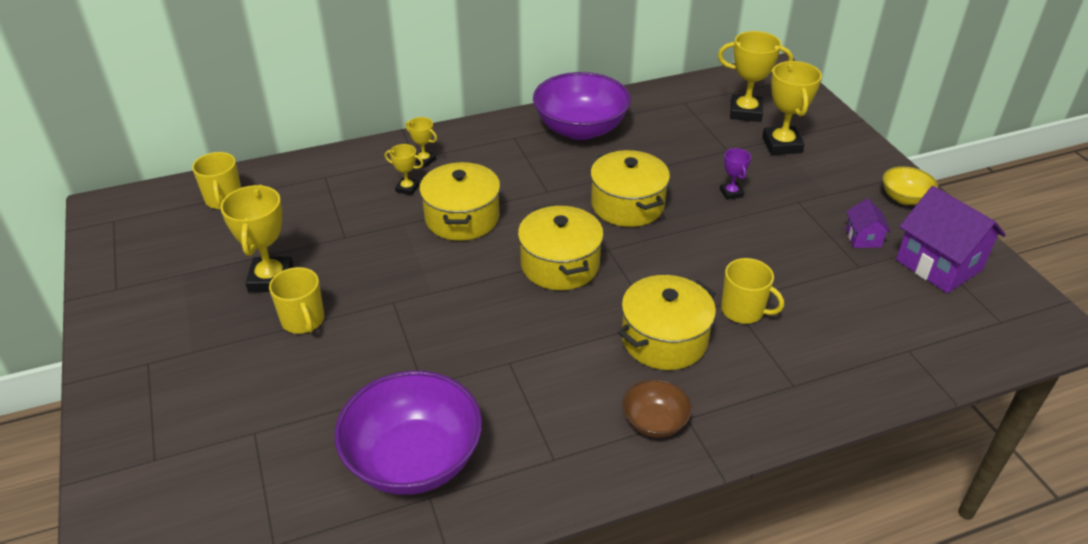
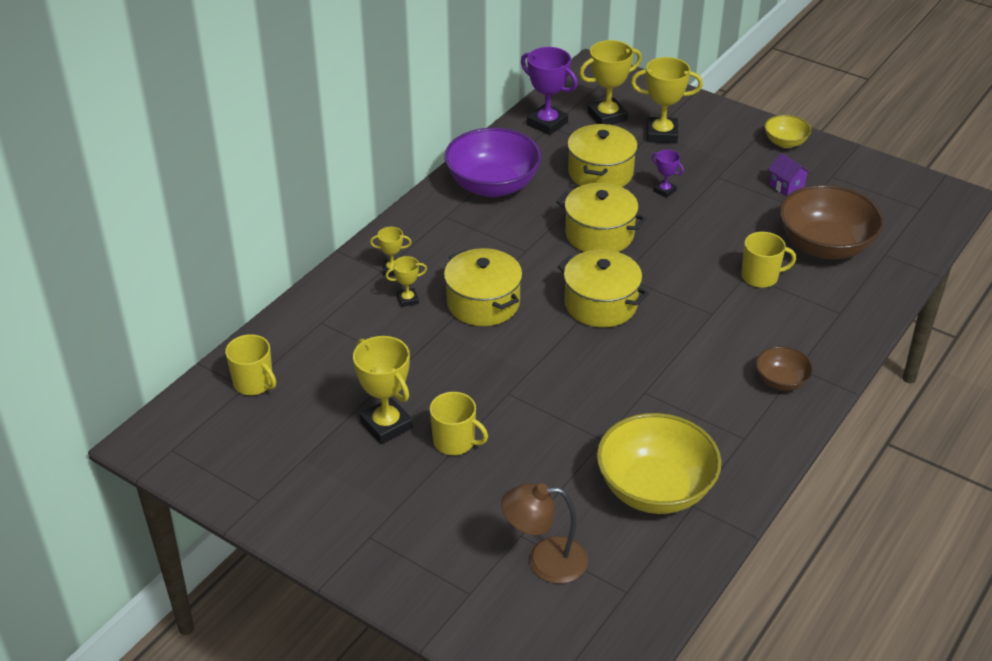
camera: 35 degrees left, 0 degrees up
purple bowl [334,371,482,495] -> yellow bowl [597,413,722,514]
yellow pot [618,275,716,370] -> yellow pot moved to [567,124,638,187]
yellow trophy [762,61,822,155] -> yellow trophy turned 45 degrees counterclockwise [631,57,703,143]
purple house [896,186,1006,293] -> none
none -> brown lamp [501,483,588,584]
none -> purple trophy [521,47,578,135]
none -> brown bowl [780,185,884,259]

